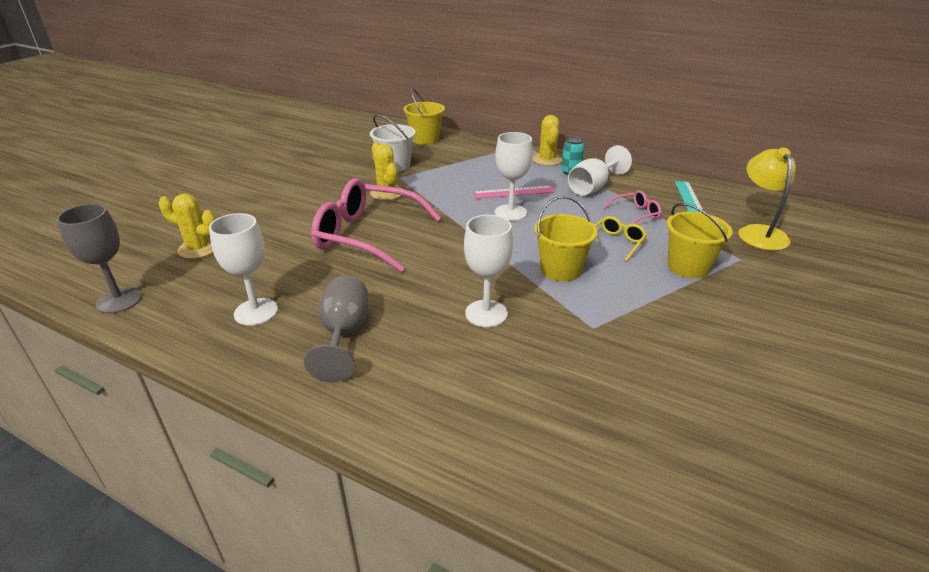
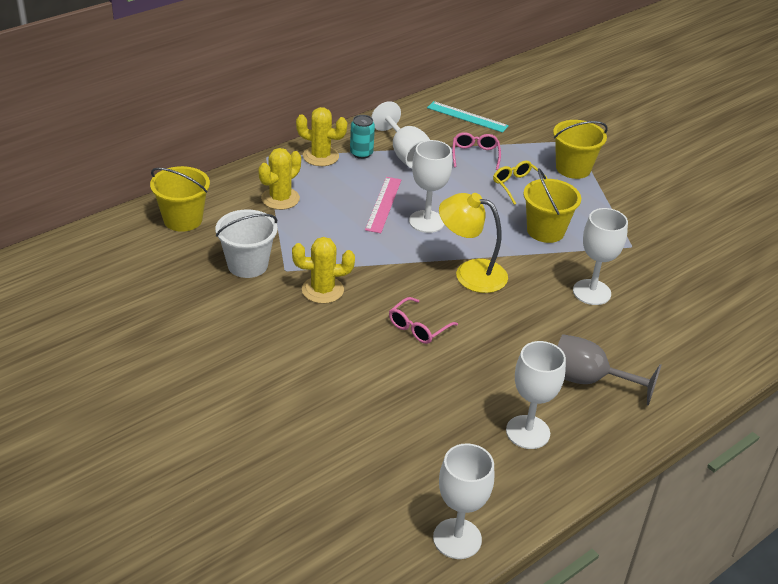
camera: 70 degrees left, 5 degrees up
grey goblet [57,204,142,314] -> white goblet [433,443,494,559]
yellow cactus [159,194,216,259] -> yellow cactus moved to [258,148,301,210]
pink glasses [311,178,441,272] -> pink glasses [389,297,458,344], size x0.45
yellow lamp [739,147,796,251] -> yellow lamp moved to [439,193,508,293]

